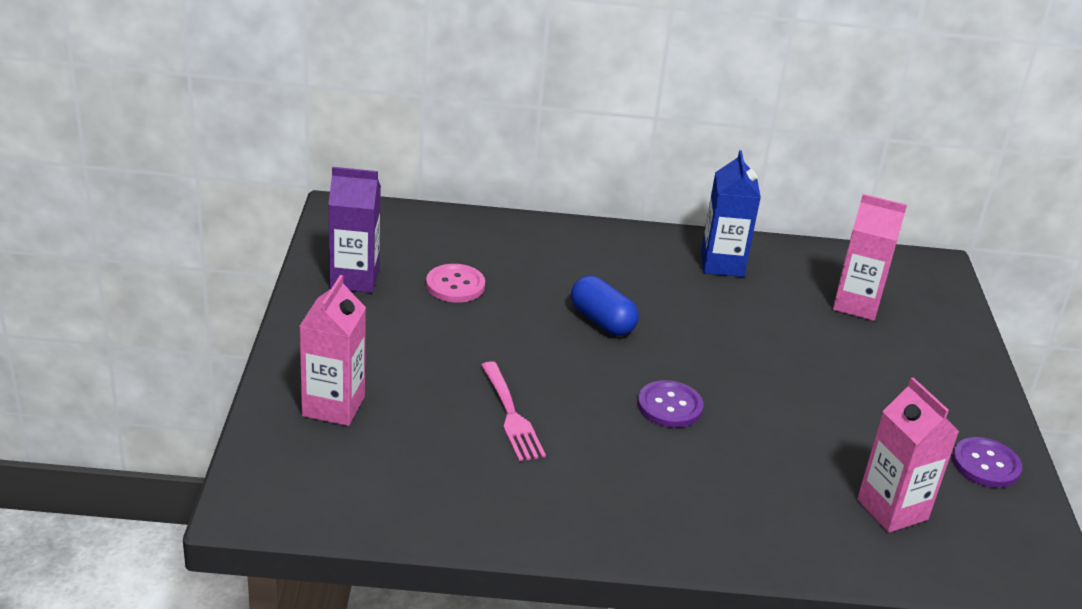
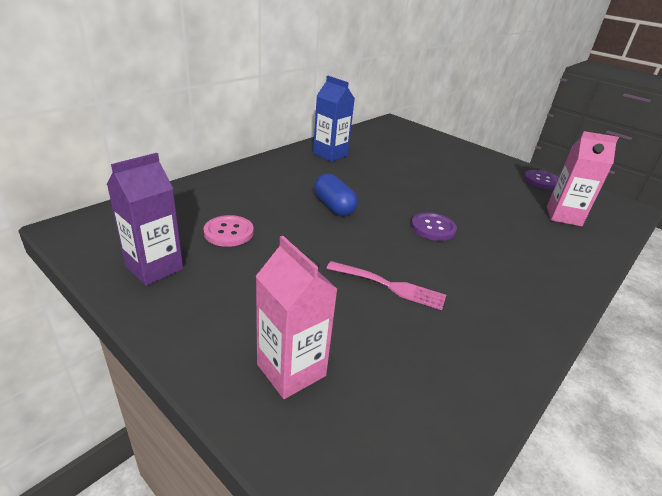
camera: 50 degrees left, 0 degrees up
blue capsule [571,276,639,336] -> blue capsule turned 60 degrees clockwise [314,174,358,216]
pink carton [833,194,907,321] -> none

